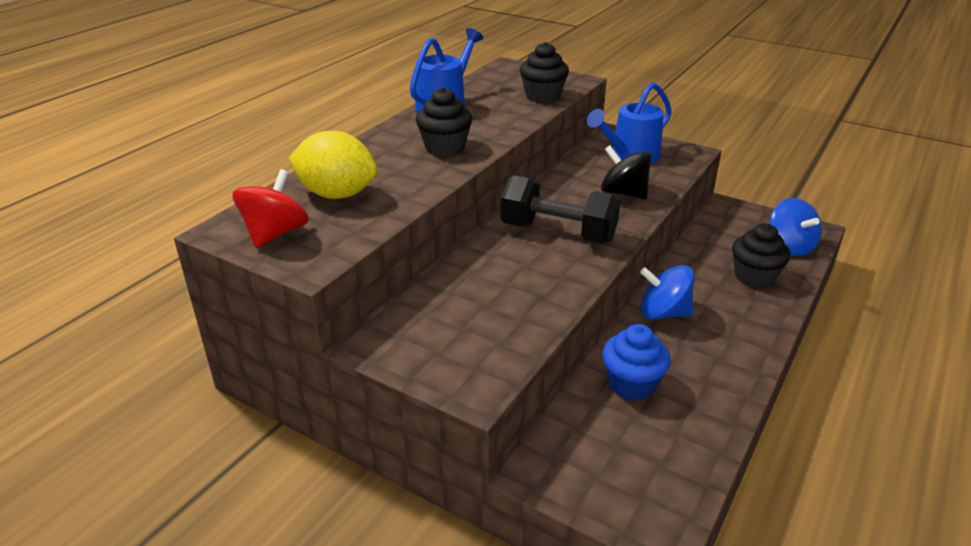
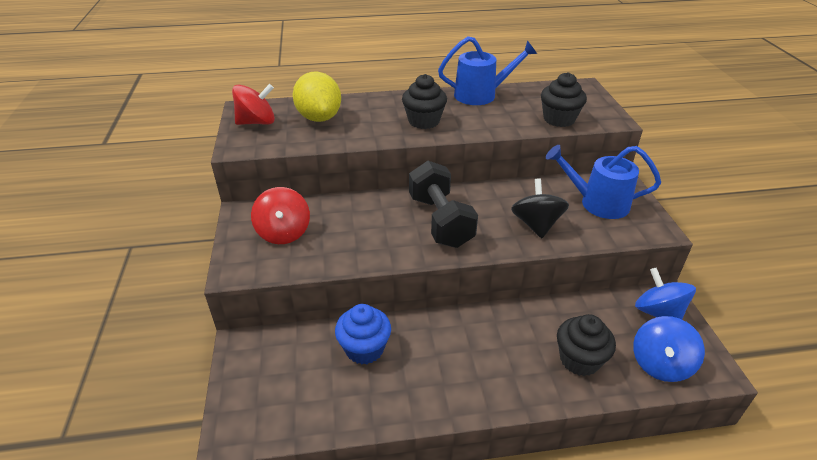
camera: 50 degrees right, 5 degrees up
blue spinning top [640,265,695,320] -> blue spinning top moved to [635,268,696,319]
none -> red spinning top [251,187,310,244]

